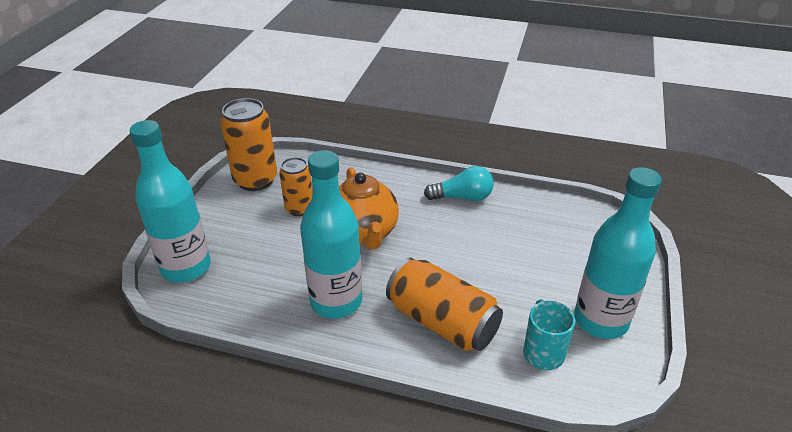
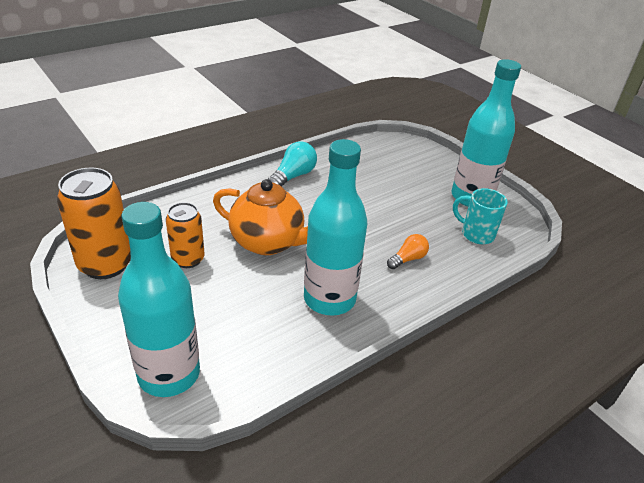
camera: 55 degrees left, 0 degrees up
orange can [386,257,503,351] -> orange light bulb [387,234,429,269]

